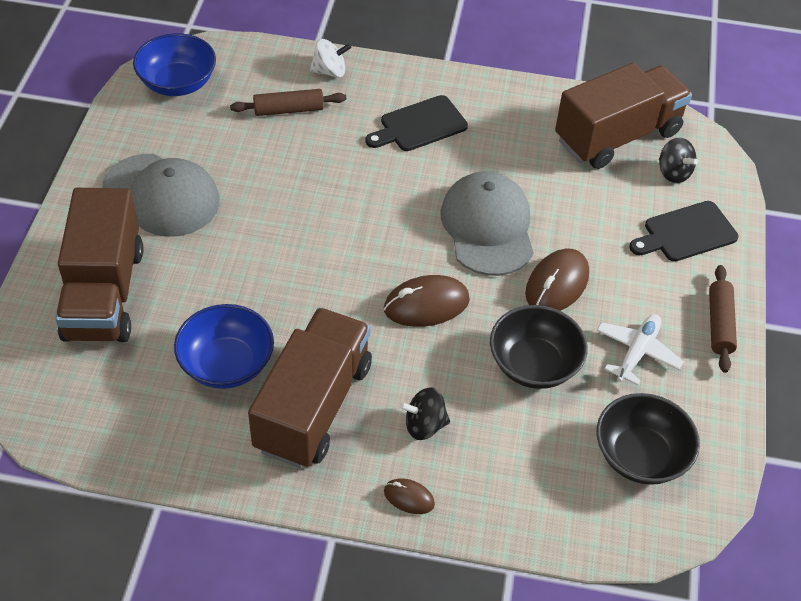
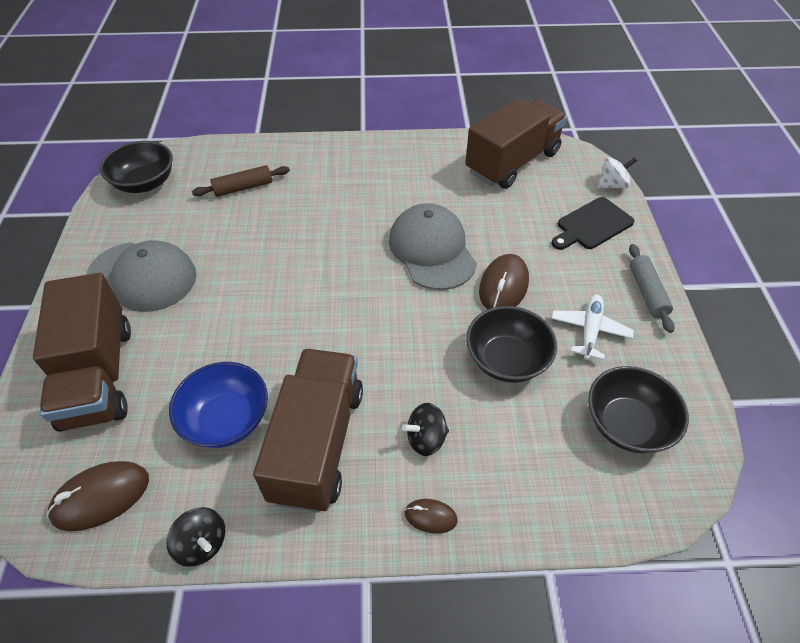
camera: 10 degrees left, 0 degrees up
blue bowl [133,33,216,96] -> black bowl [100,141,173,193]
white spinning top [310,39,352,78] -> white spinning top moved to [597,157,637,189]
black cutting board [365,95,468,151] -> none
brown mouse [384,275,470,327] -> brown mouse moved to [47,461,149,531]
black spinning top [659,137,698,183] -> black spinning top moved to [167,507,226,567]
brown rolling pin [709,265,737,373] -> grey rolling pin [629,244,675,333]

